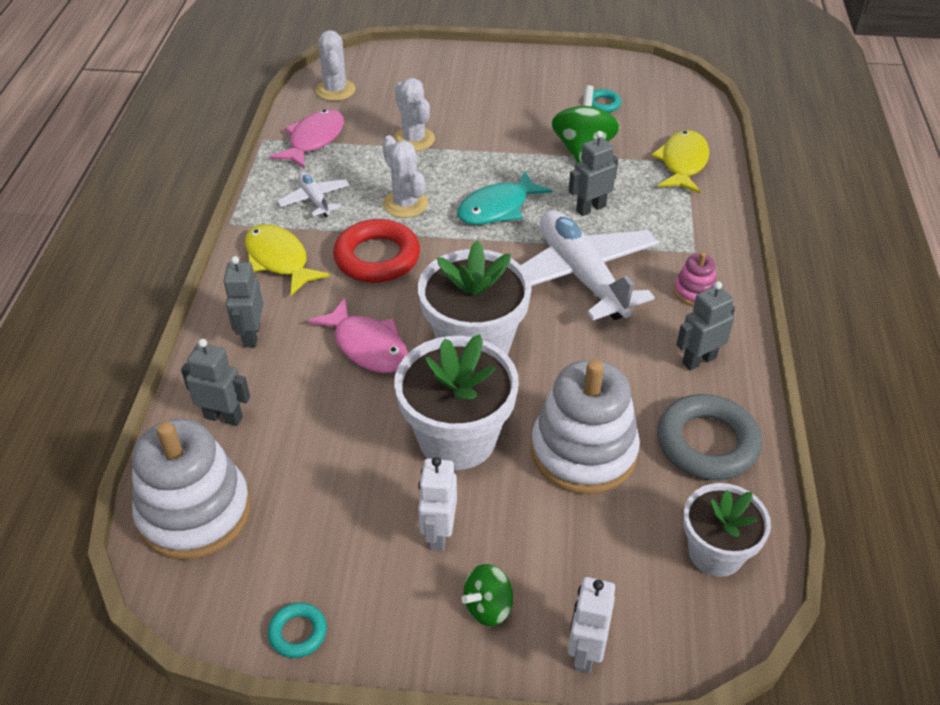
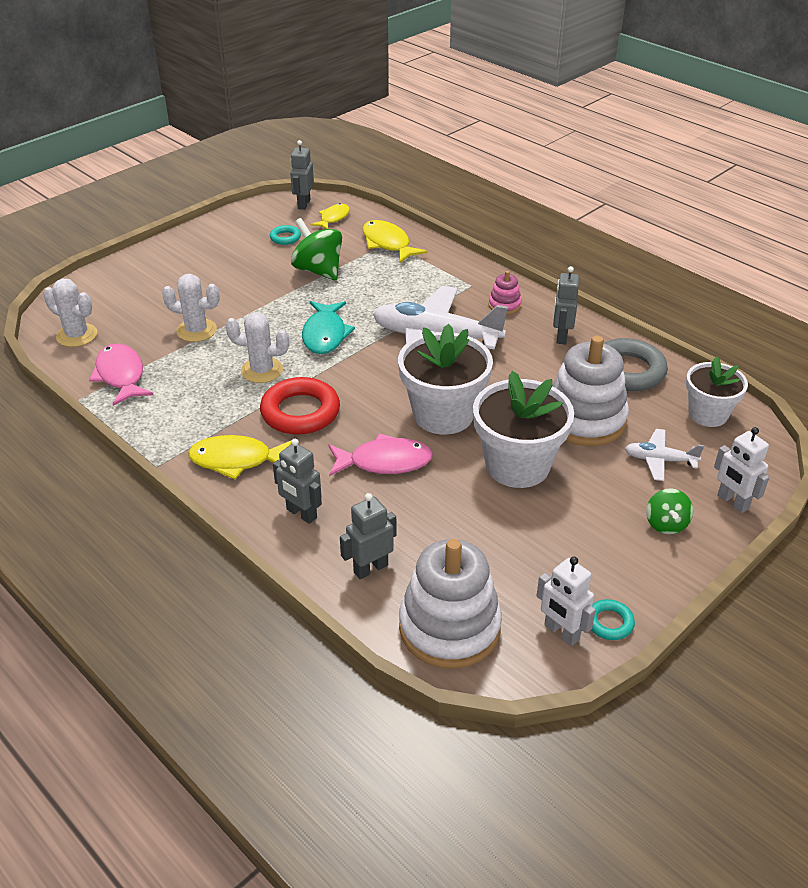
camera: 50 degrees left, 5 degrees down
white plane [277,172,350,217] -> white plane moved to [625,429,704,481]
white robot [418,457,457,551] -> white robot moved to [537,556,596,646]
grey robot [568,131,618,216] -> grey robot moved to [290,140,314,210]
none -> yellow fish [310,203,350,229]

